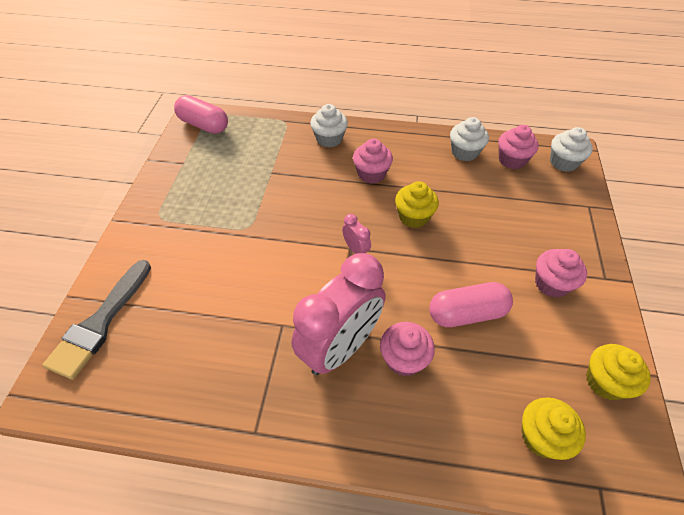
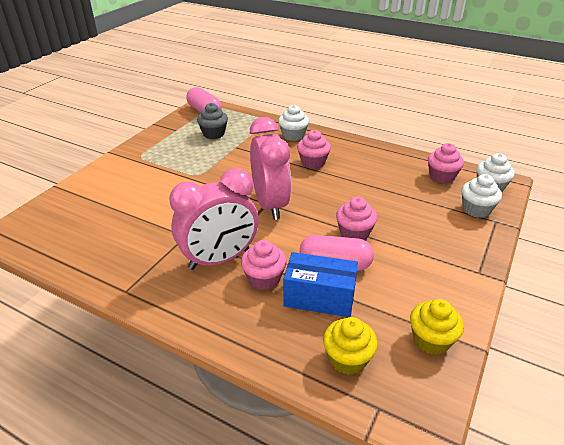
camera: 20 degrees right, 15 degrees down
grey brush [42,260,151,380] -> none
pink clock [342,214,371,254] -> pink clock [250,117,291,220], size x2.44
yellow cupcake [395,181,439,228] -> none
white cupcake [450,117,489,161] -> white cupcake moved to [461,174,502,218]
pink cupcake [535,249,587,298] -> pink cupcake moved to [336,197,377,240]
none -> grey cupcake [197,103,228,139]
none -> blue box [284,252,358,317]

